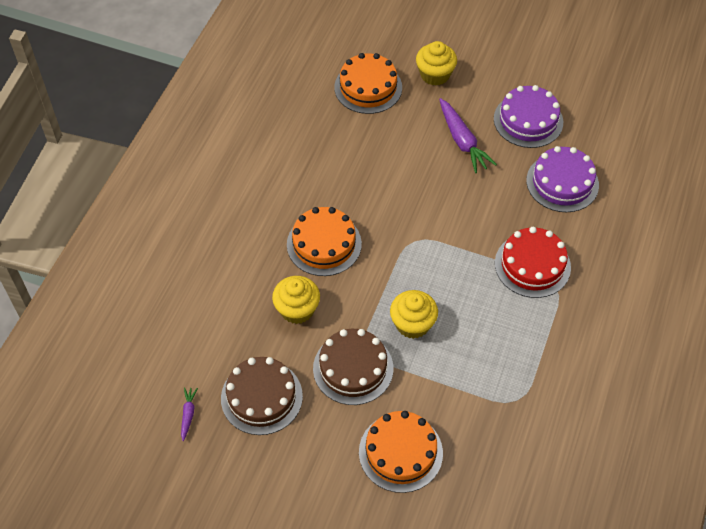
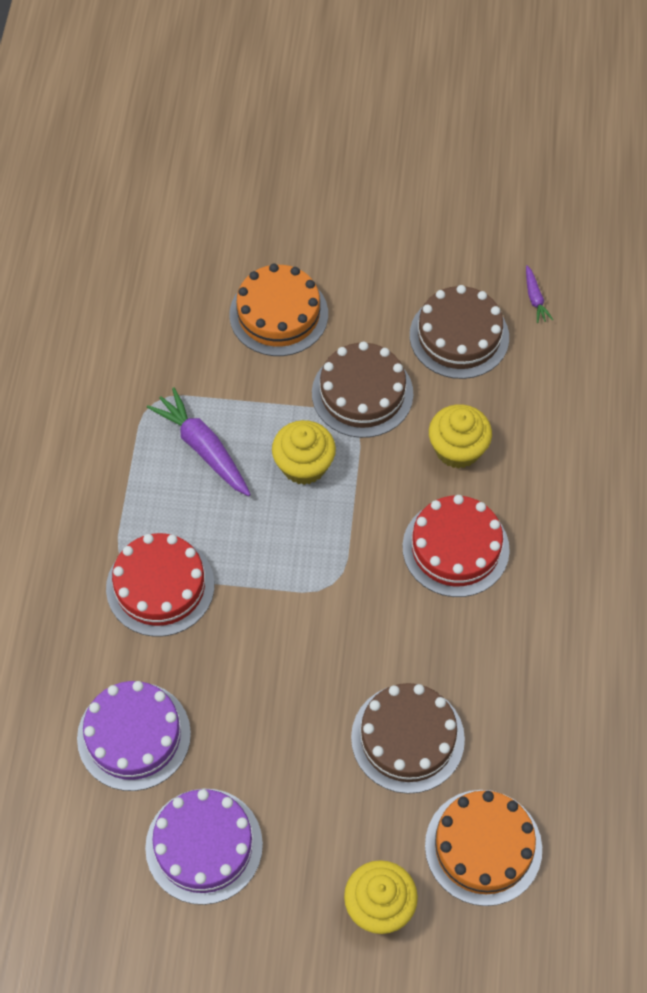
camera: 165 degrees right, 5 degrees up
orange cake [287,207,362,276] -> red cake [402,495,510,597]
purple carrot [439,98,497,173] -> purple carrot moved to [147,388,251,496]
none -> brown cake [351,683,465,794]

